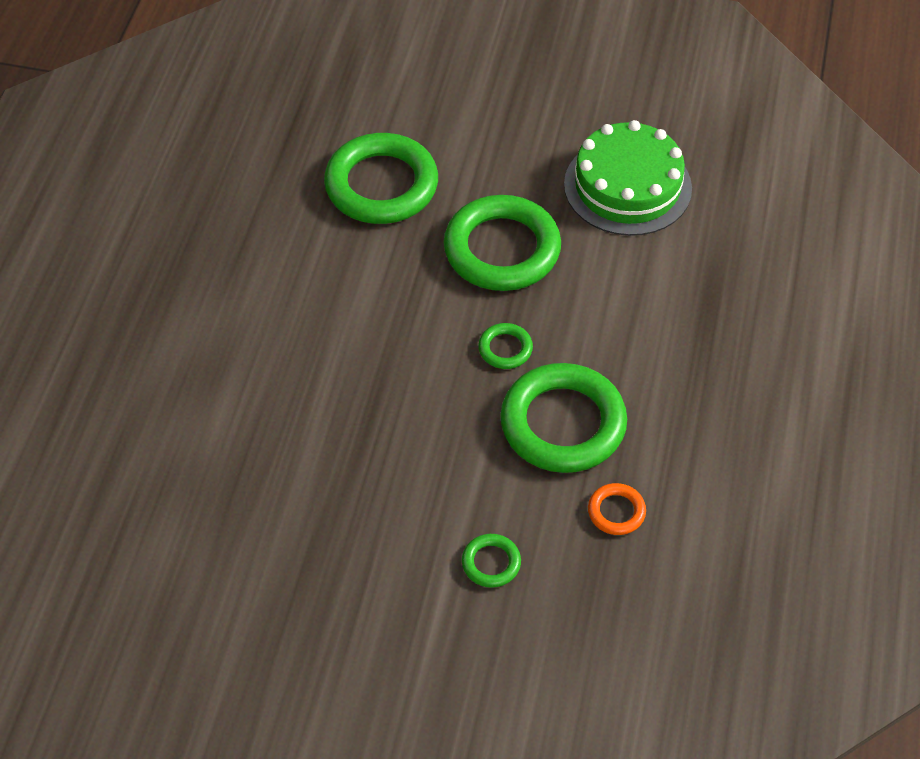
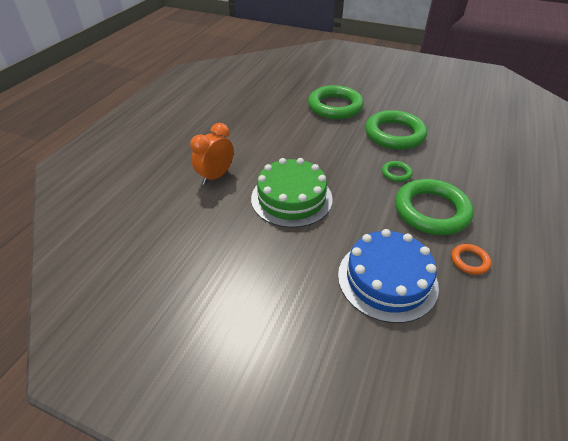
camera: 10 degrees right, 10 degrees down
green ring [462,534,521,588] -> blue cake [338,229,439,323]
green cake [564,120,692,236] -> green cake moved to [251,158,333,228]
none -> orange clock [190,123,234,185]

